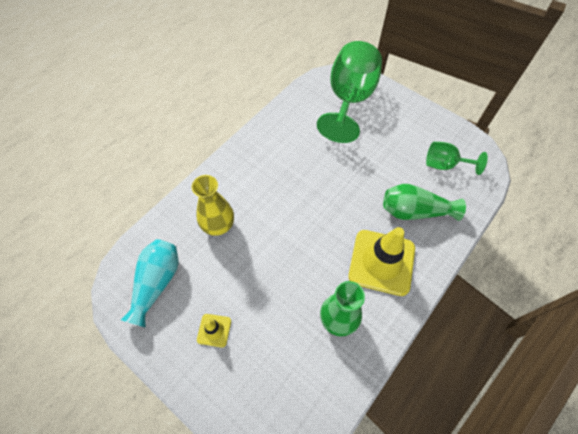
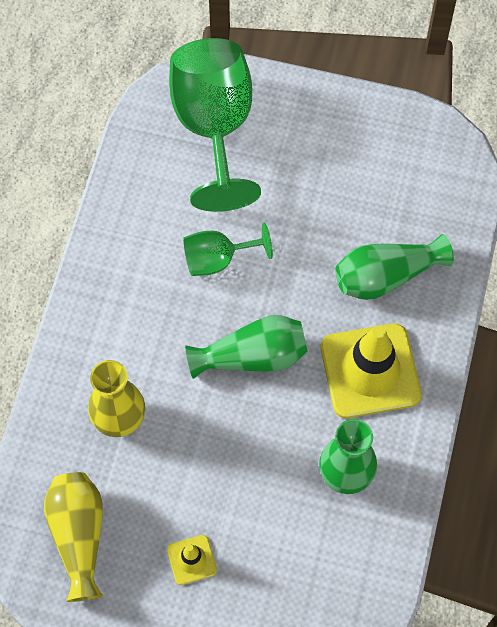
camera: 25 degrees left, 5 degrees up
turquoise vase [121,239,179,328] -> yellow vase [44,472,103,602]
green goblet [426,142,488,175] -> green goblet moved to [183,222,273,276]
none -> green vase [185,315,308,379]

